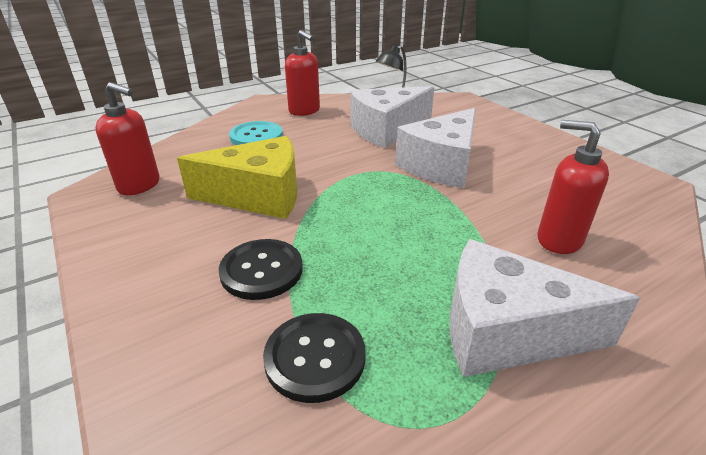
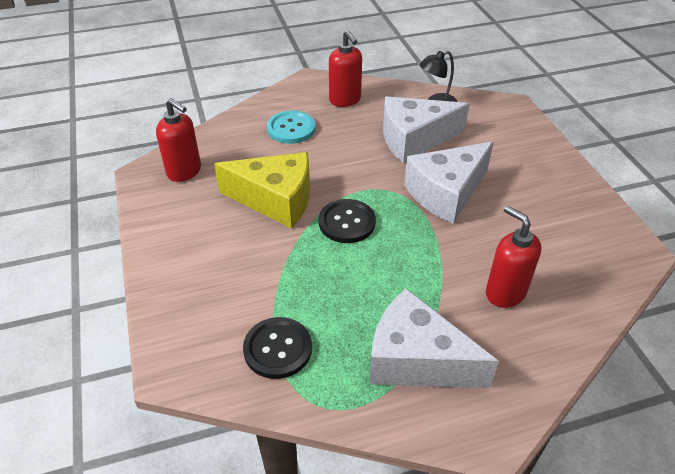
camera: 15 degrees right, 10 degrees up
black button [219,239,303,300] -> black button moved to [319,199,376,243]

